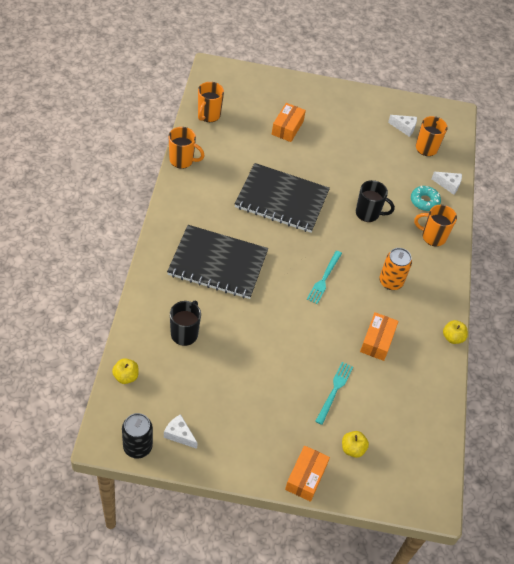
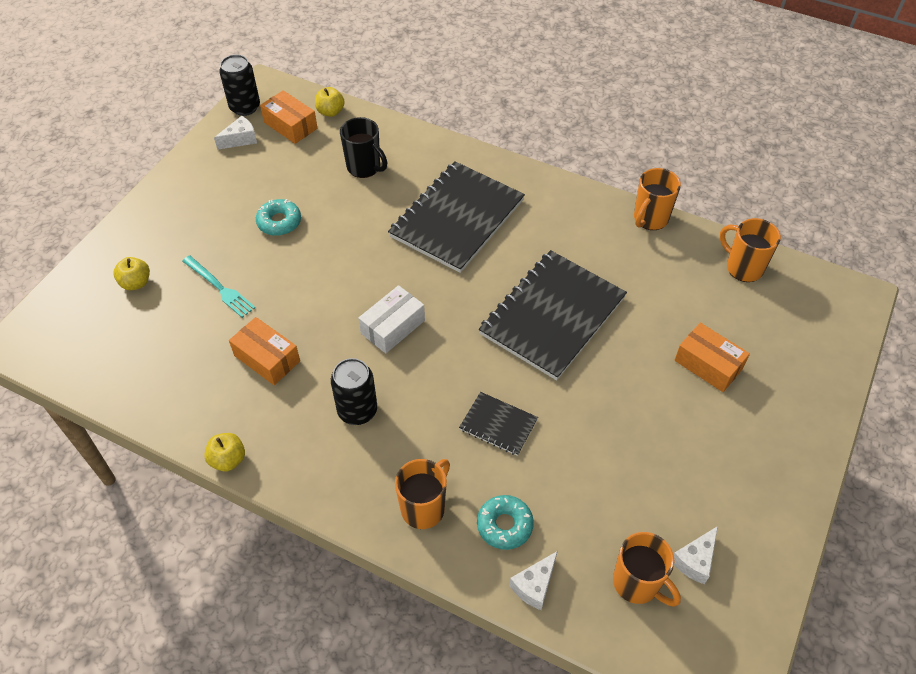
camera: 115 degrees right, 0 degrees up
orange box [285,446,330,502] -> orange box moved to [260,90,317,144]
turquoise fork [307,251,342,304] -> white box [358,285,425,353]
black mug [356,180,395,222] -> black notebook [459,392,538,456]
orange can [379,248,412,290] -> black can [331,358,377,425]
none -> turquoise donut [256,199,301,236]

